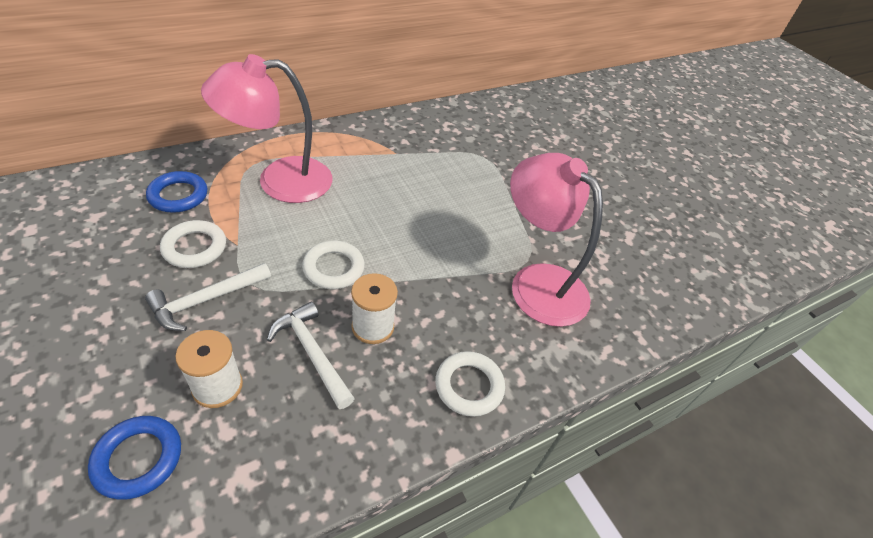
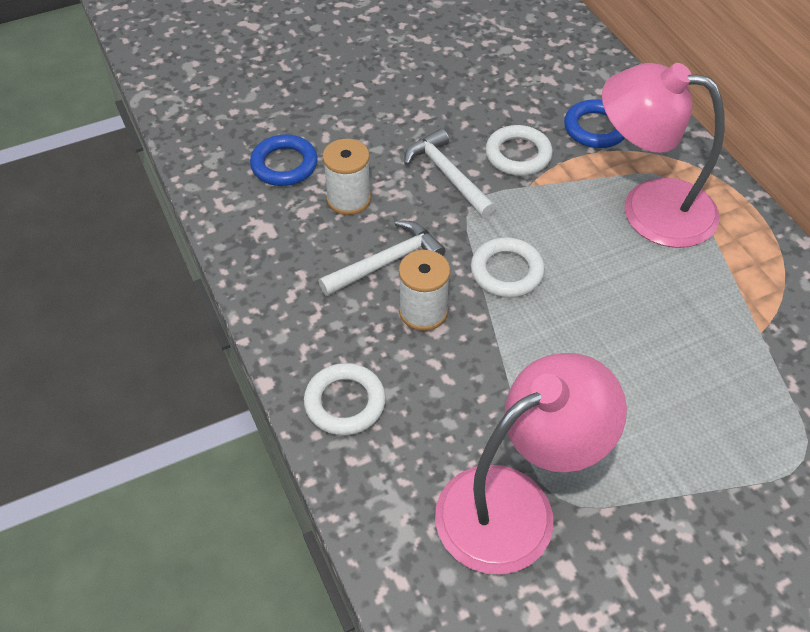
camera: 100 degrees right, 5 degrees up
pink lamp [201,54,333,203] -> pink lamp turned 60 degrees counterclockwise [602,63,725,248]

